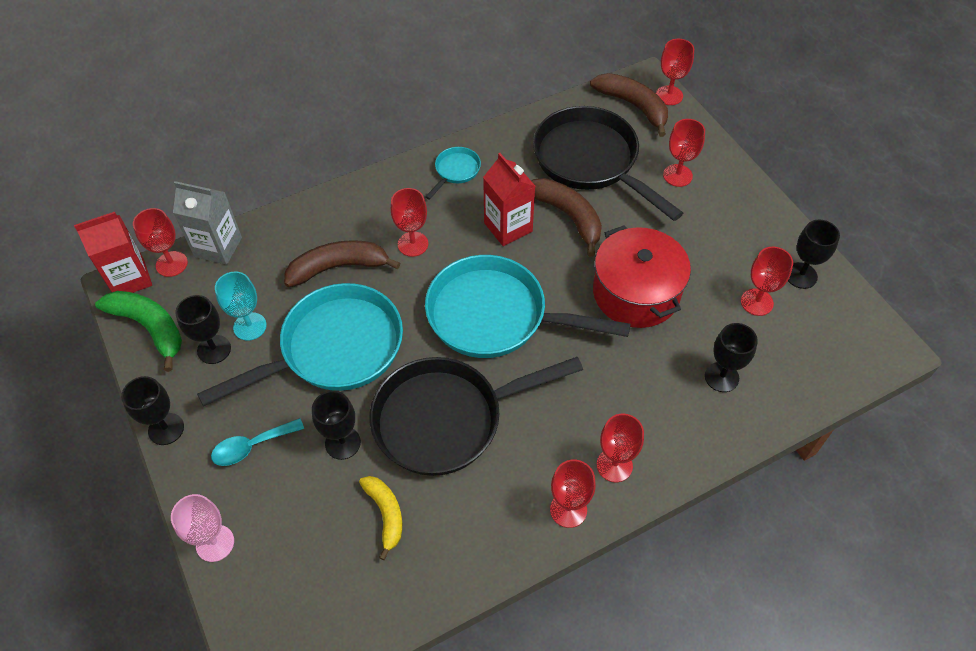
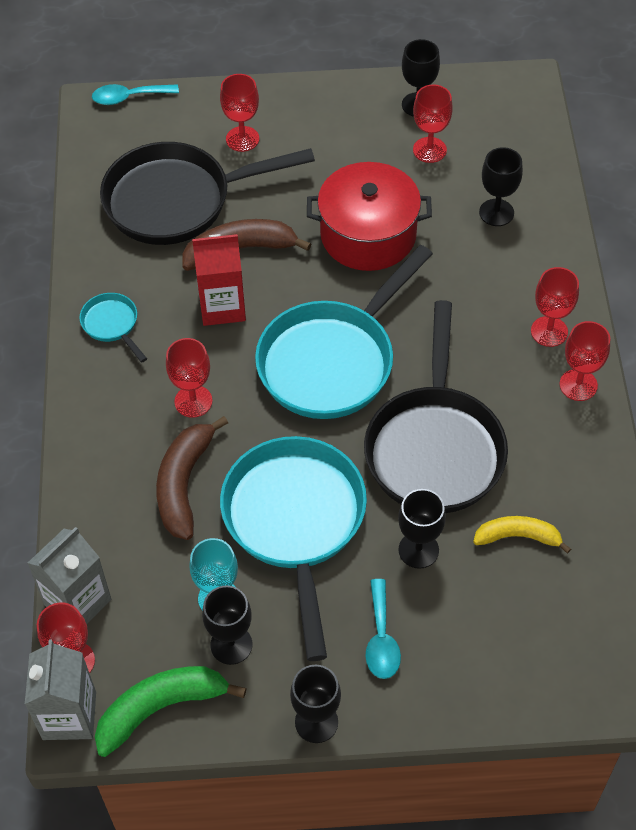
camera: 65 degrees left, 0 degrees up
red carton [74,212,152,293] -> grey carton [25,639,96,740]
pink goblet [171,494,234,562] -> none
brown banana [590,73,668,137] -> none
red goblet [656,39,694,105] -> turquoise spoon [92,84,179,105]

